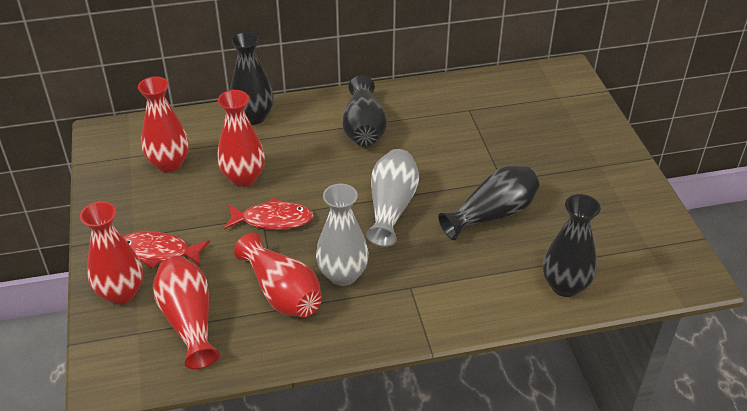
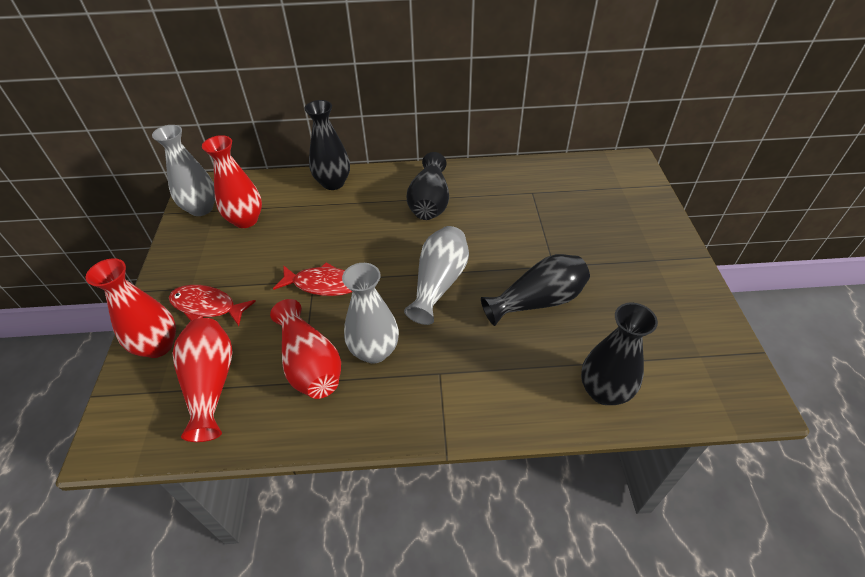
camera: 10 degrees right, 5 degrees up
red vase [217,90,265,187] -> none
none -> grey vase [152,125,215,216]

